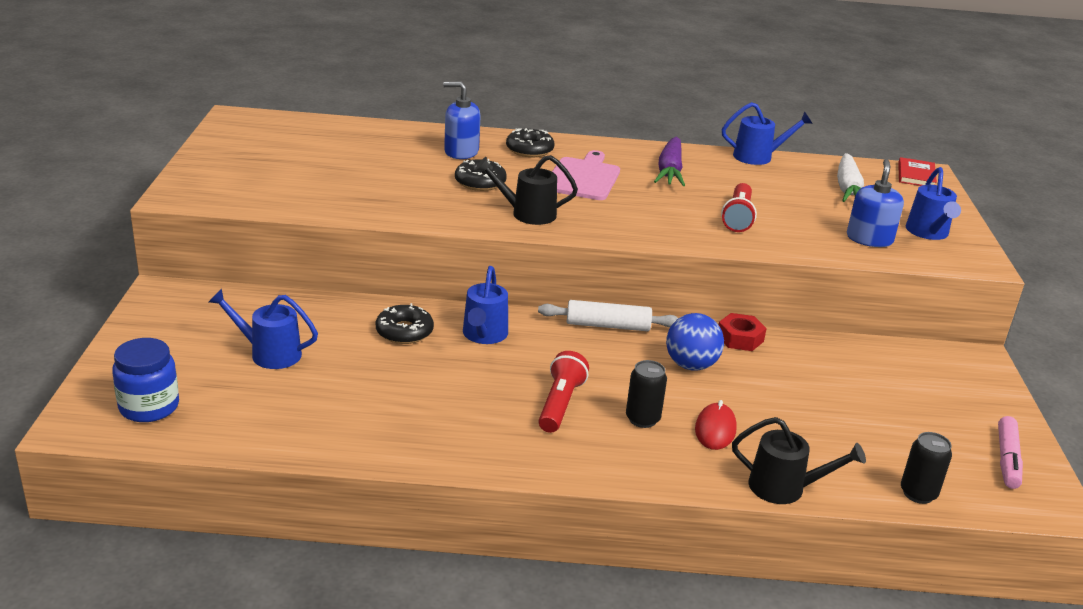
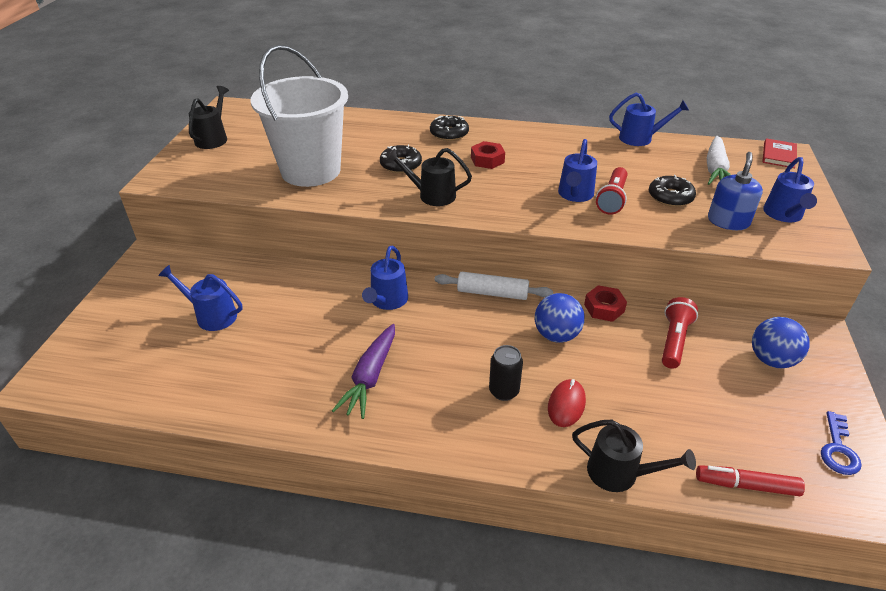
camera: 10 degrees right, 10 degrees up
blue jar [112,338,179,422] -> none
black donut [376,303,434,344] -> black donut moved to [649,175,696,207]
blue soap dispenser [443,82,480,159] -> none
red flashlight [538,351,589,433] -> red flashlight moved to [662,297,698,369]
pink cutting board [552,150,620,200] -> red nut [471,141,505,169]
purple carrot [654,137,685,186] -> purple carrot moved to [332,324,395,419]
black can [901,432,952,504] -> red marker [696,465,805,496]
pink marker [998,416,1023,489] -> blue key [821,411,862,475]
none -> black watering can [189,86,229,149]
none -> white bucket [250,45,348,187]
none -> blue watering can [558,139,597,202]
none -> blue ball [752,317,809,368]

